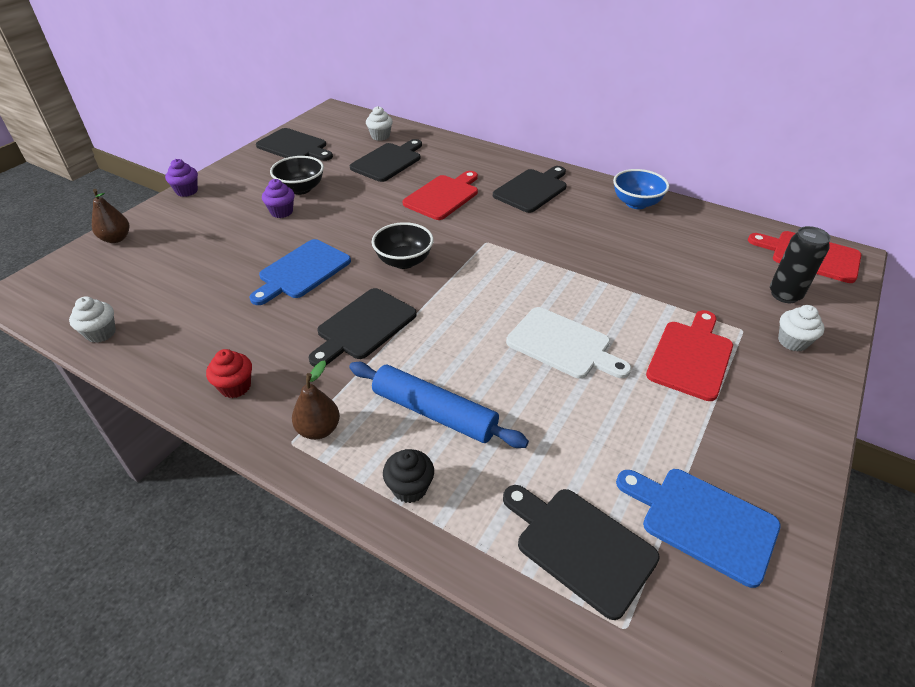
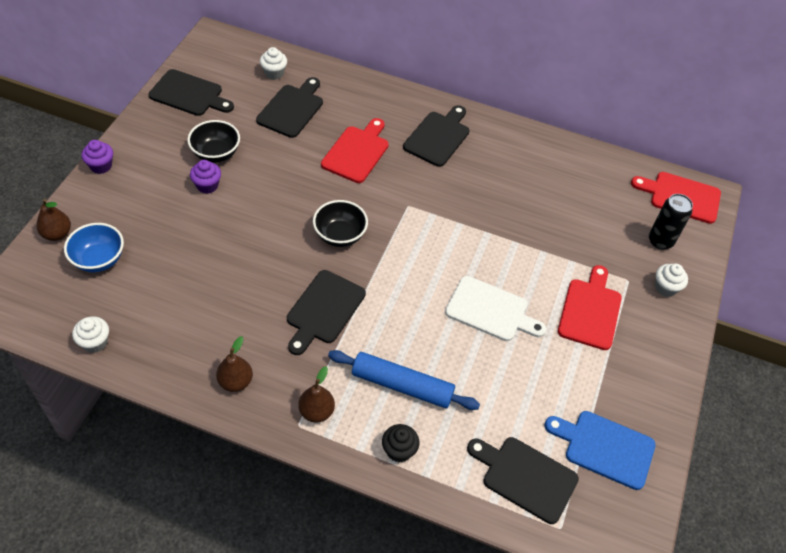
camera: 15 degrees left, 10 degrees up
red cupcake [206,349,252,398] -> brown pear [216,336,253,392]
blue cutting board [249,239,351,305] -> none
blue bowl [613,169,669,209] -> blue bowl moved to [64,223,124,272]

